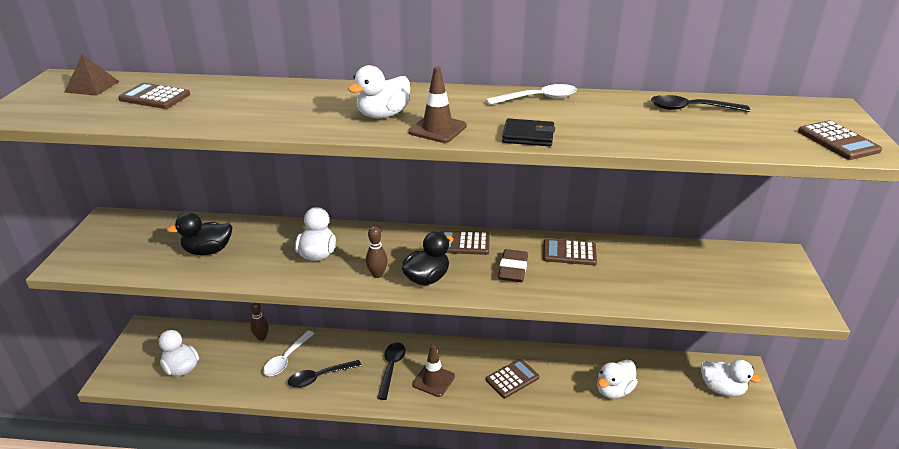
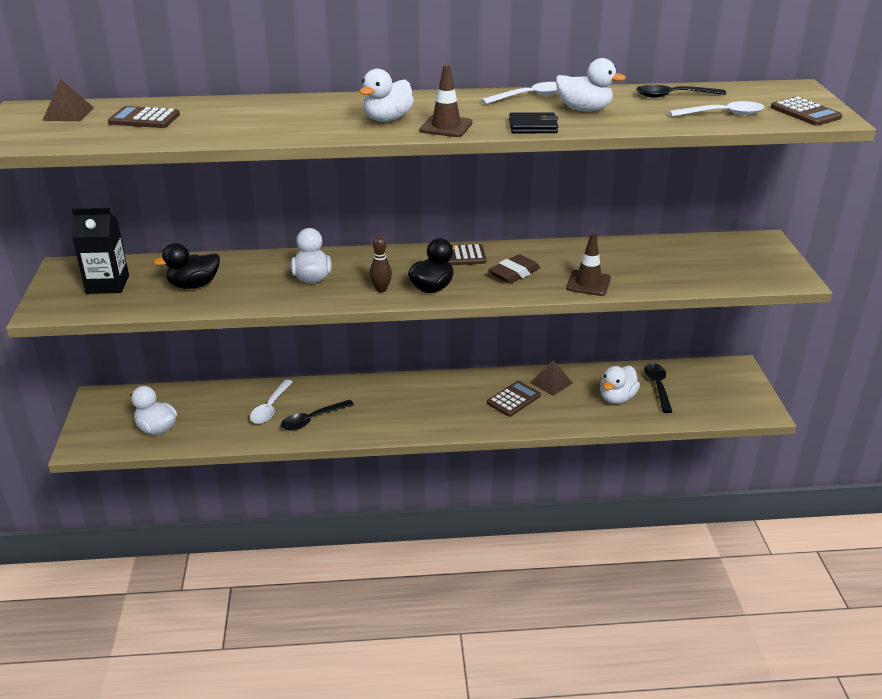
camera: 10 degrees left, 0 degrees up
brown bowling pin [250,303,269,341] -> none
black spoon [377,342,406,400] -> black spoon moved to [644,363,672,413]
brown traffic cone [412,345,455,397] -> brown traffic cone moved to [566,233,611,296]
brown eraser [498,249,528,282] -> brown eraser turned 45 degrees clockwise [489,254,540,283]
brown calculator [543,238,597,265] -> none
white duck [701,360,762,397] -> white duck moved to [556,58,626,111]
none -> black carton [72,208,129,294]
none -> brown pyramid [530,360,572,396]
none -> white spoon [669,101,765,117]

